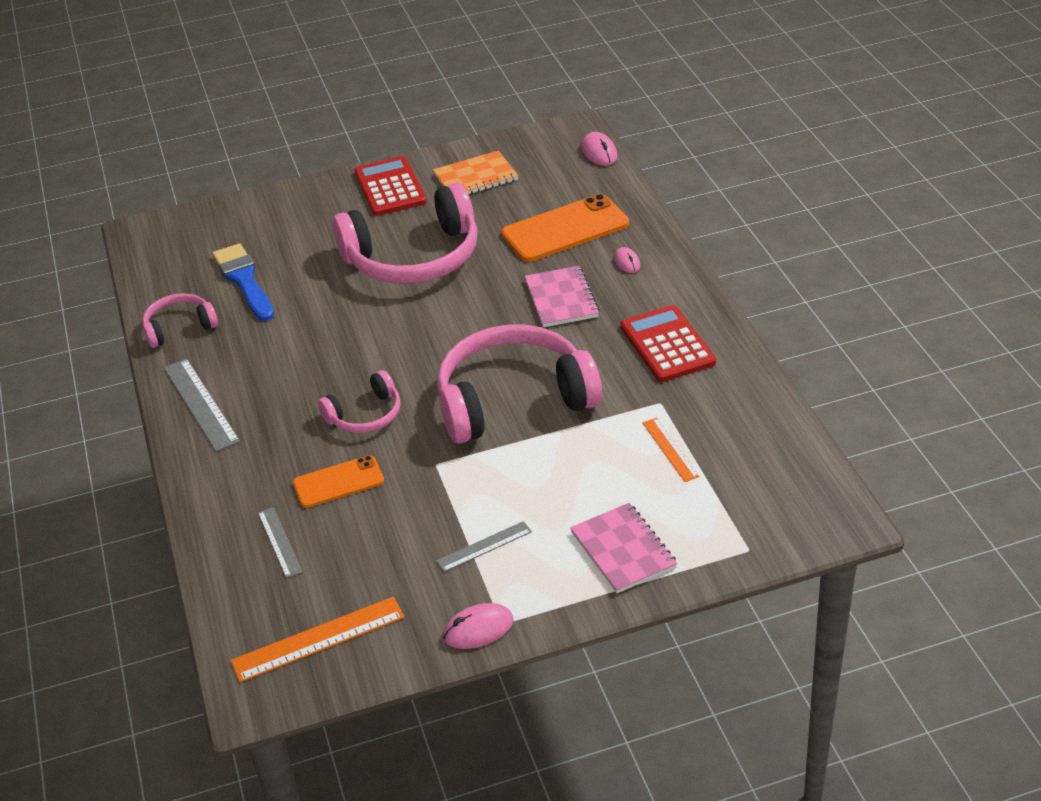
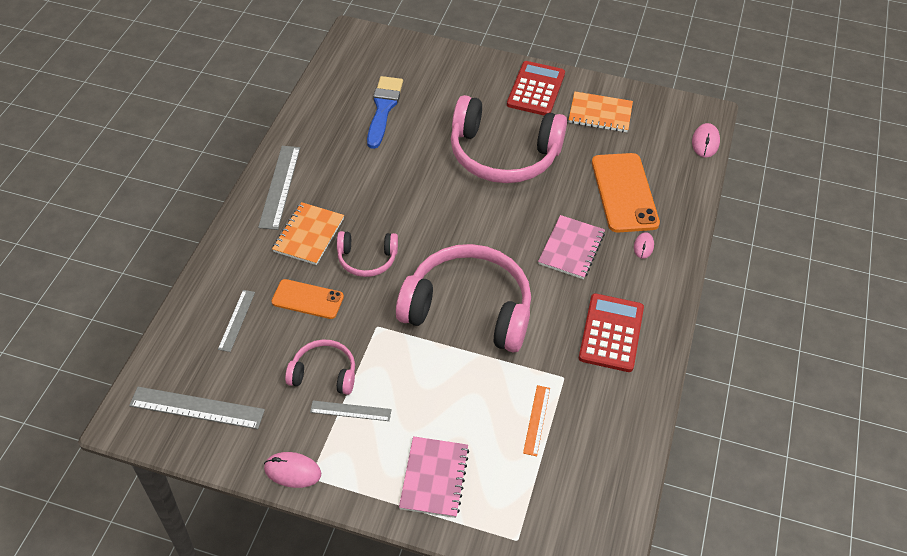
camera: 30 degrees right, 10 degrees up
pink headphones [142,293,218,348] -> pink headphones moved to [285,339,355,395]
orange ruler [231,597,404,682] -> grey ruler [129,387,265,429]
orange phone [502,194,629,262] -> orange phone turned 75 degrees clockwise [592,153,660,232]
none -> orange notebook [272,202,344,265]

